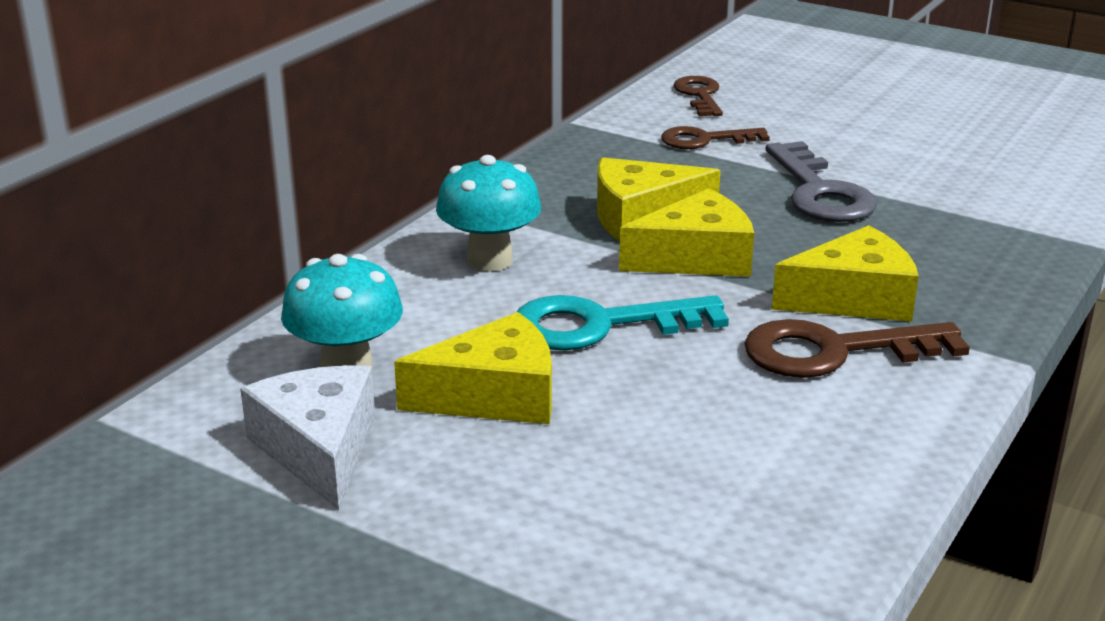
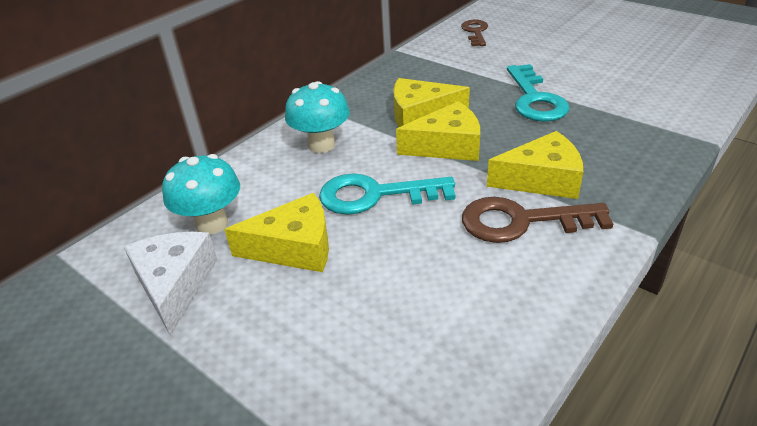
camera: 10 degrees right, 10 degrees up
brown key [661,126,770,149] -> none
grey key [766,141,877,222] -> turquoise key [507,64,570,121]

